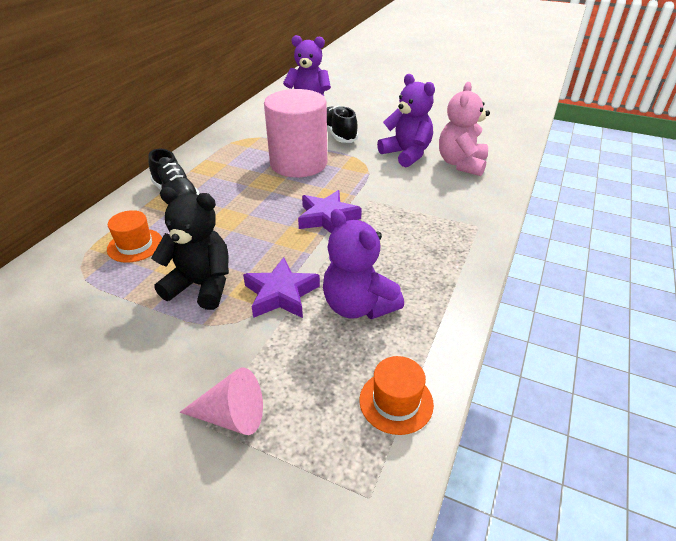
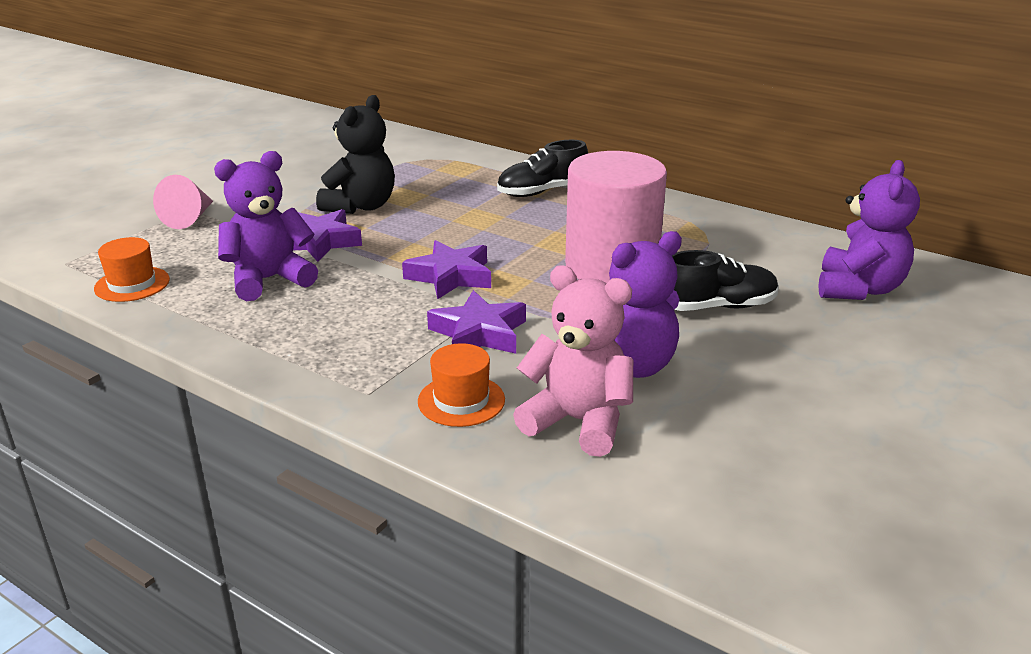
camera: 100 degrees right, 10 degrees down
orange hat [107,210,162,263] -> orange hat moved to [418,343,505,427]
none -> purple star [427,290,526,354]

